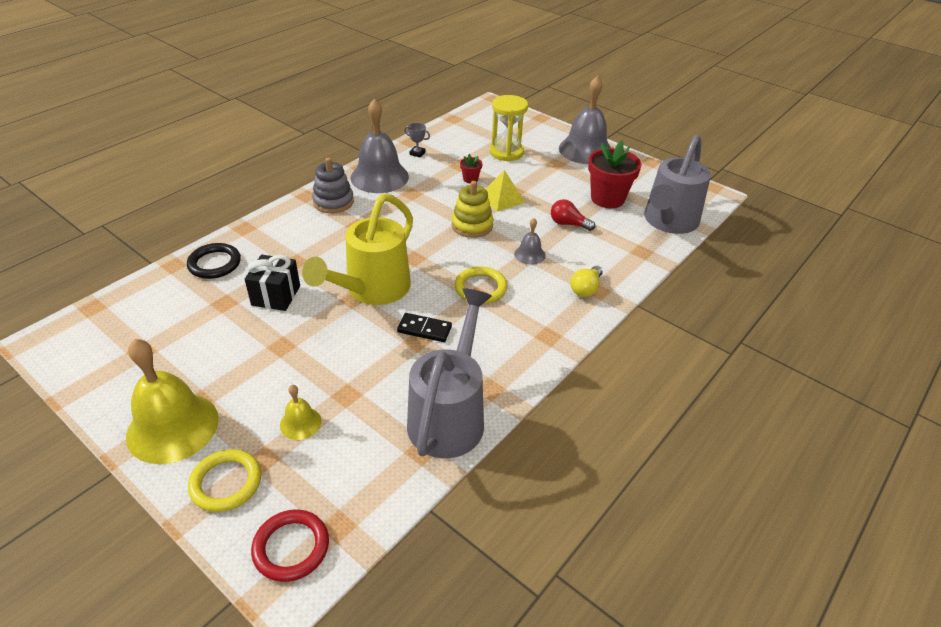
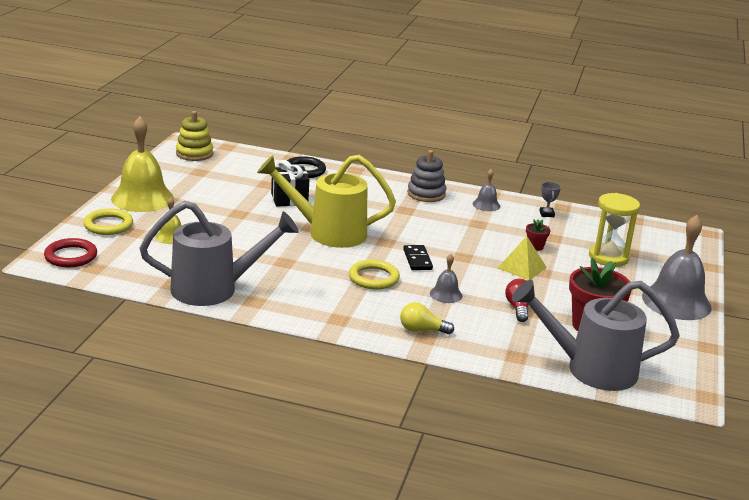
camera: 65 degrees right, 15 degrees down
grey bell [350,99,409,193] -> grey bell [473,169,500,211], size x0.47
black domino [397,313,452,342] -> black domino moved to [403,245,433,270]
yellow stacking toy [451,181,493,238] -> yellow stacking toy moved to [176,111,213,161]

